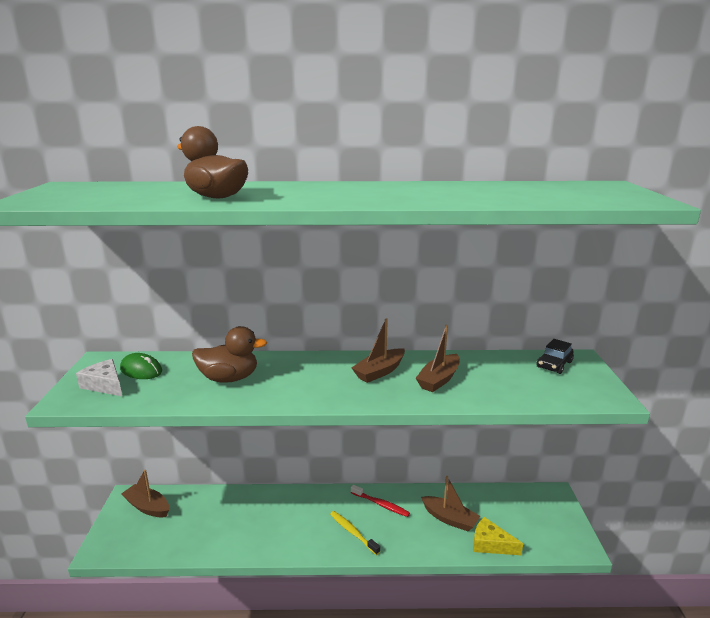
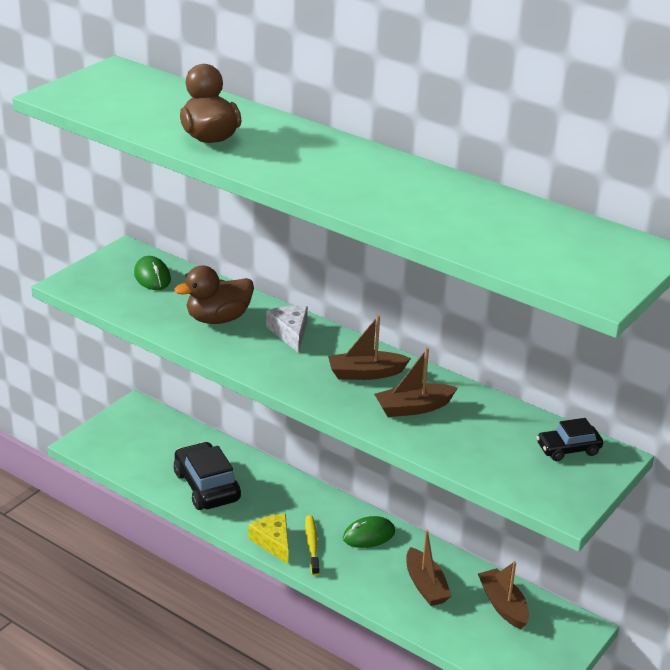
camera: 35 degrees right, 10 degrees up
white cheese [76,359,122,396] -> white cheese moved to [266,306,308,353]
brown boat [121,469,169,518] -> brown boat moved to [478,561,529,629]
brown duck [192,326,267,383] -> brown duck turned 120 degrees clockwise [175,266,254,324]
red toothbrush [351,485,410,517] -> green mouse [343,516,395,548]
yellow cheese [473,517,523,555] -> yellow cheese moved to [248,514,289,564]
none -> black car [174,442,241,510]

